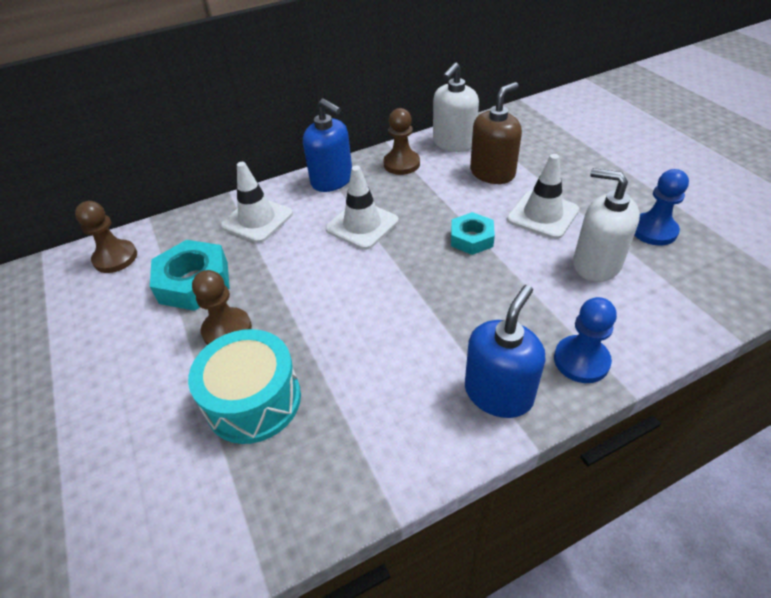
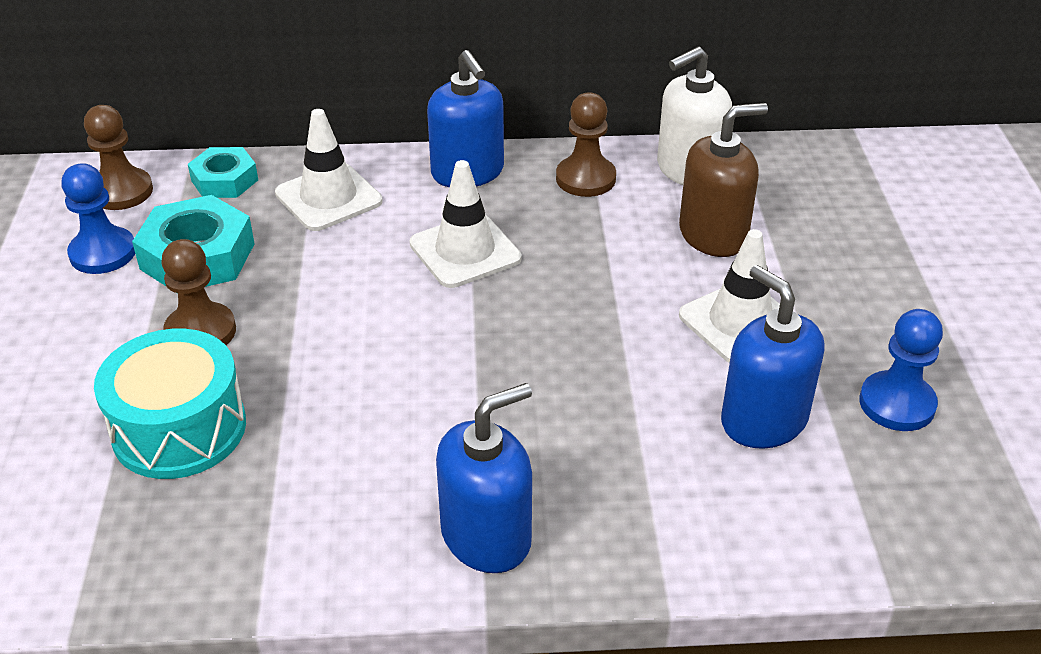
camera: 20 degrees right, 5 degrees down
turquoise nut [451,212,495,255] -> turquoise nut moved to [188,147,258,198]
blue pawn [554,297,617,383] -> blue pawn moved to [62,163,135,274]
white soap dispenser [573,168,640,282] -> blue soap dispenser [721,265,824,449]

